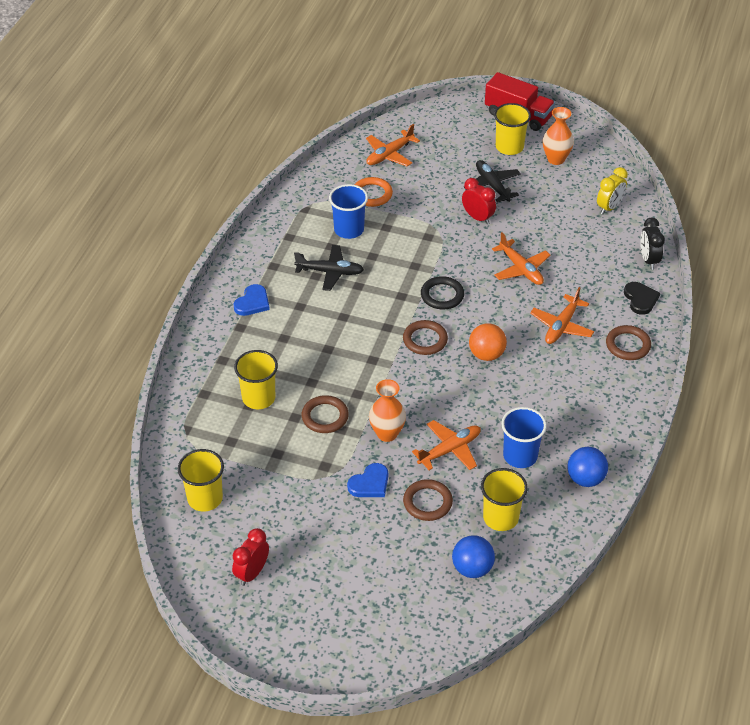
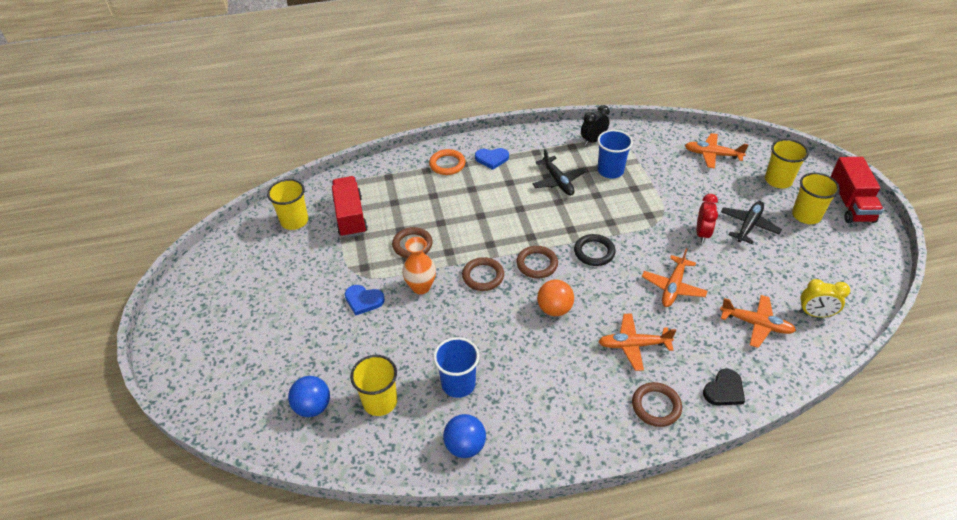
camera: 60 degrees right, 0 degrees up
red clock [232,528,269,586] -> none
yellow cup [234,350,278,409] -> yellow cup moved to [765,139,809,188]
orange ring [354,177,393,207] -> orange ring moved to [429,149,466,175]
brown ring [403,479,453,521] -> brown ring moved to [462,257,504,291]
orange plane [412,420,481,470] -> orange plane moved to [720,295,796,348]
orange vase [543,107,574,165] -> none
black clock [640,218,665,270] -> black clock moved to [581,105,610,145]
none -> red truck [332,176,368,238]

